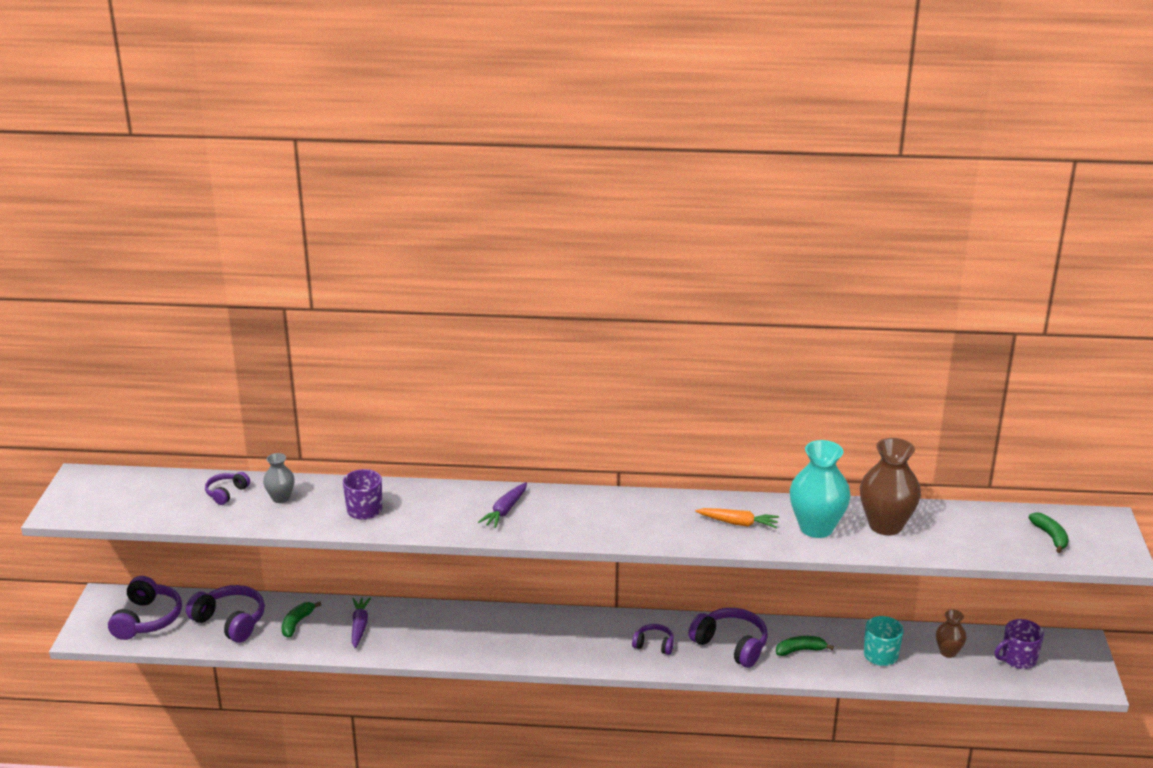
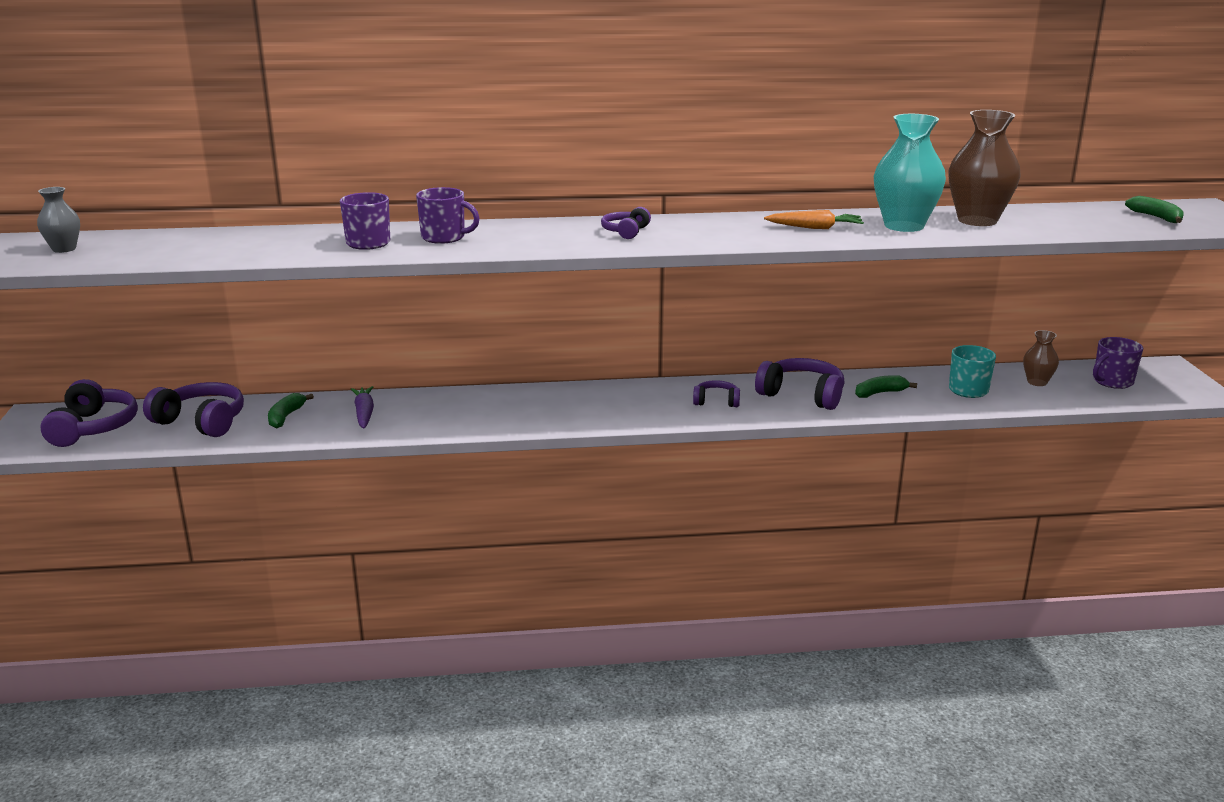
camera: 10 degrees left, 5 degrees down
purple headphones [205,472,250,505] -> purple headphones moved to [601,207,651,239]
grey vase [263,453,295,503] -> grey vase moved to [37,187,80,253]
purple carrot [478,482,527,528] -> none
none -> purple mug [416,187,480,244]

